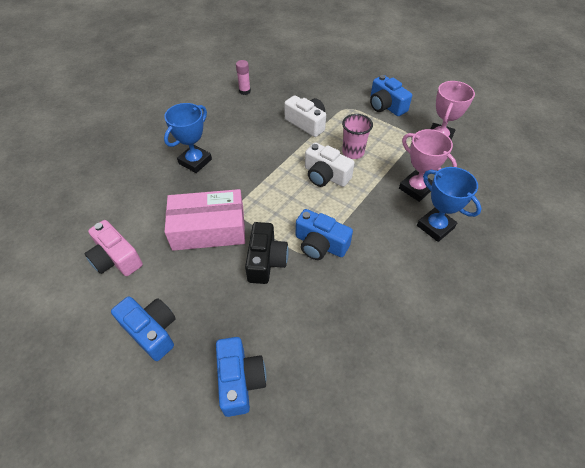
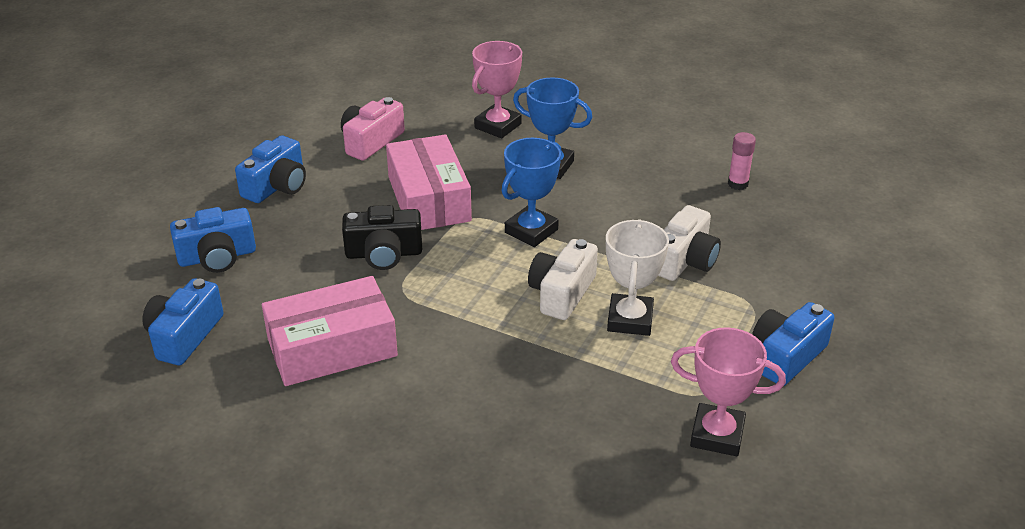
camera: 80 degrees right, 15 degrees down
blue camera [296,209,353,260] -> blue camera moved to [142,279,224,365]
pink cup [342,114,373,159] -> white trophy [606,219,669,336]
pink trophy [399,129,457,202] -> pink trophy moved to [472,41,522,138]
blue trophy [417,167,482,242] -> blue trophy moved to [502,138,562,247]
none -> pink box [262,276,398,386]

